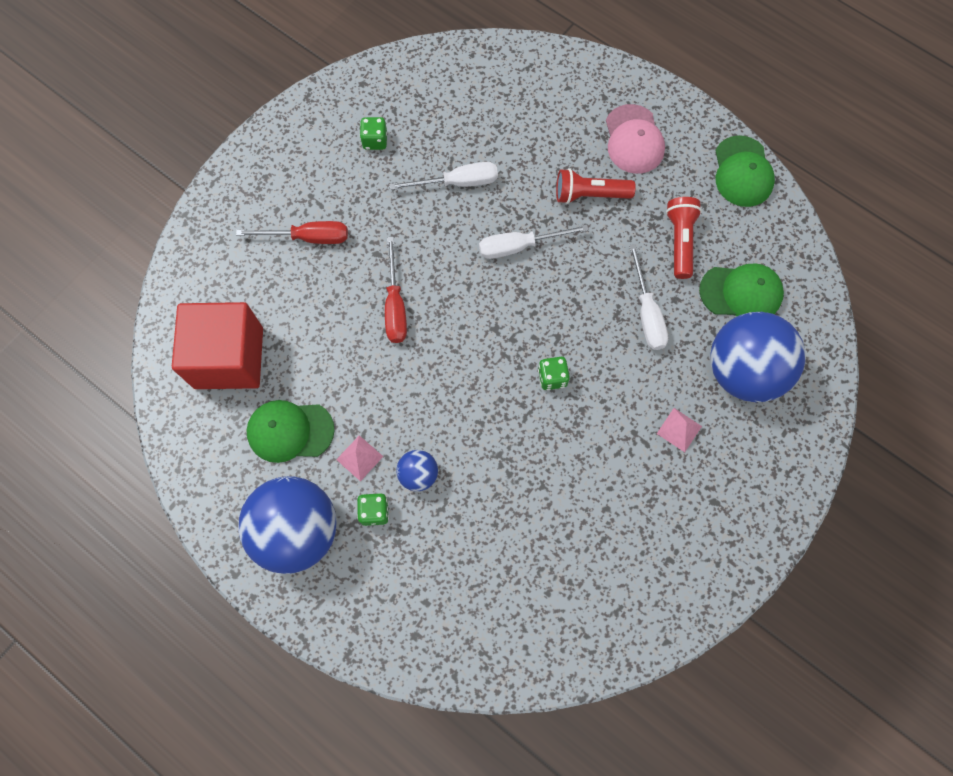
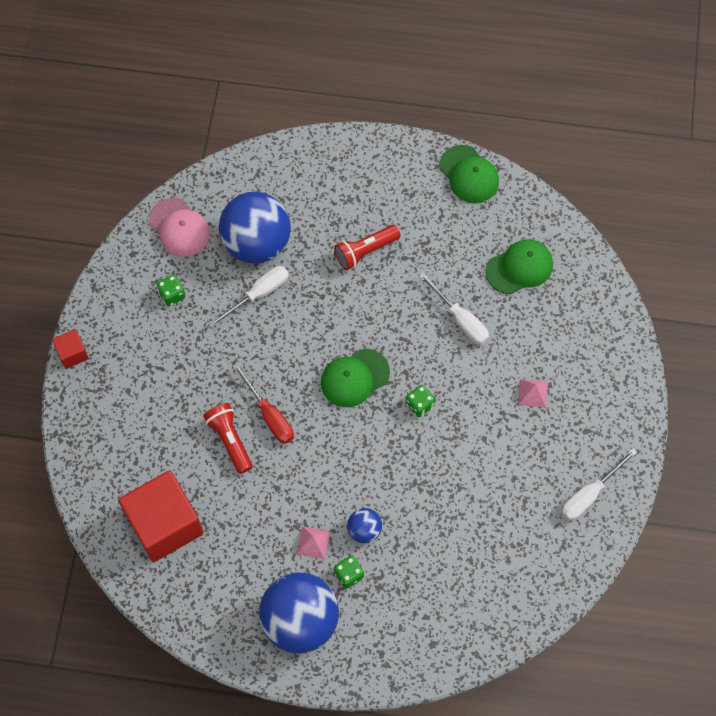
camera: 30 degrees left, 5 degrees down
red screwdriver [236,221,348,244] -> none
green cap [247,400,335,463] -> green cap moved to [321,349,390,407]
white screwdriver [479,224,589,259] -> white screwdriver moved to [562,449,637,521]
pink cap [606,104,665,174] -> pink cap moved to [149,198,210,257]
red flashlight [666,197,702,279] -> red flashlight moved to [203,403,253,474]
blue ball [710,312,806,402] -> blue ball moved to [219,192,291,264]
none -> red cube [52,329,89,369]

